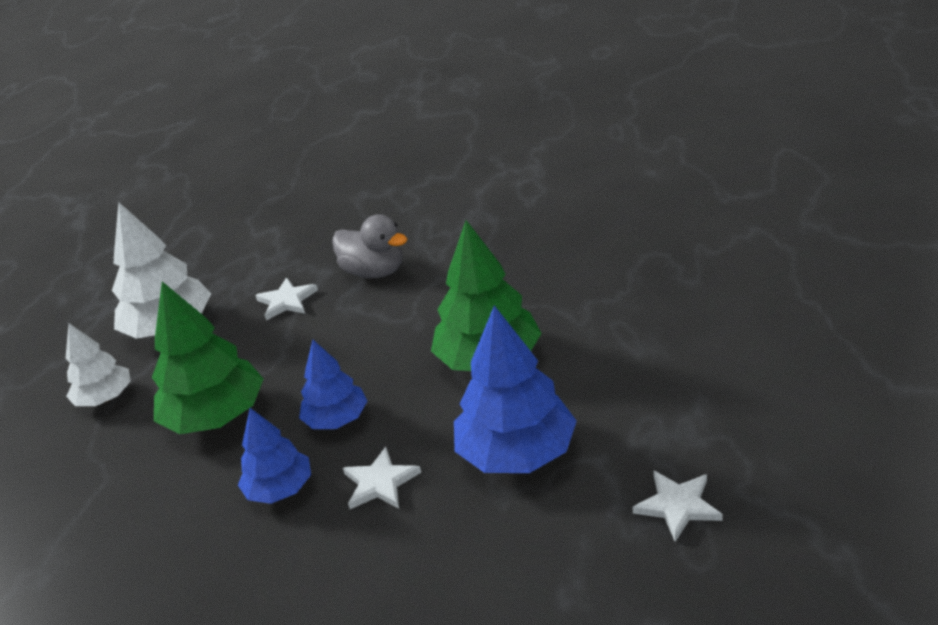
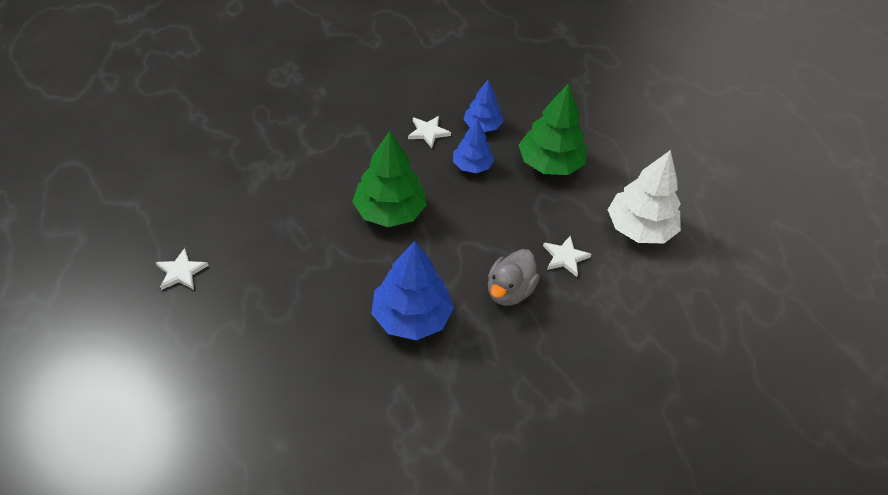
camera: 155 degrees right, 15 degrees up
white tree [66,323,131,406] -> none
grey duck [332,214,407,278] -> grey duck turned 75 degrees counterclockwise [488,249,539,306]
blue tree [454,305,577,473] -> blue tree moved to [372,241,454,340]
white star [633,471,723,542] -> white star moved to [156,248,208,290]

